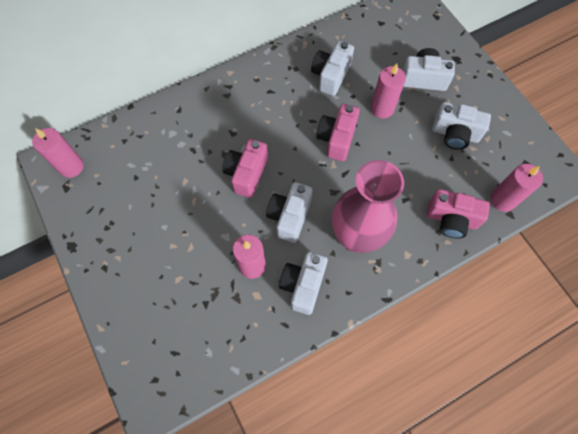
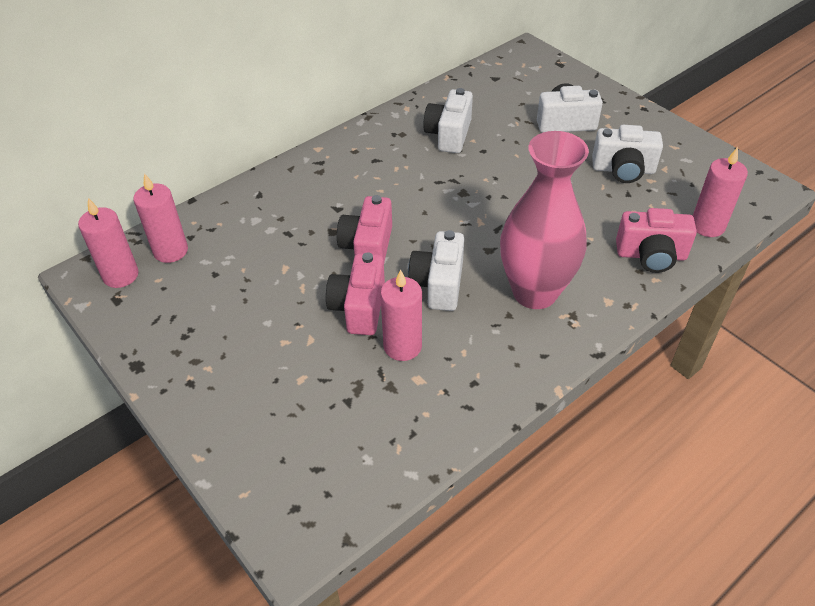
camera: 10 degrees left, 20 degrees down
white camera [279,252,328,315] -> none
pink camera [316,104,360,161] -> pink camera moved to [326,252,385,335]
pink candle [371,64,406,119] -> pink candle moved to [134,173,188,263]

